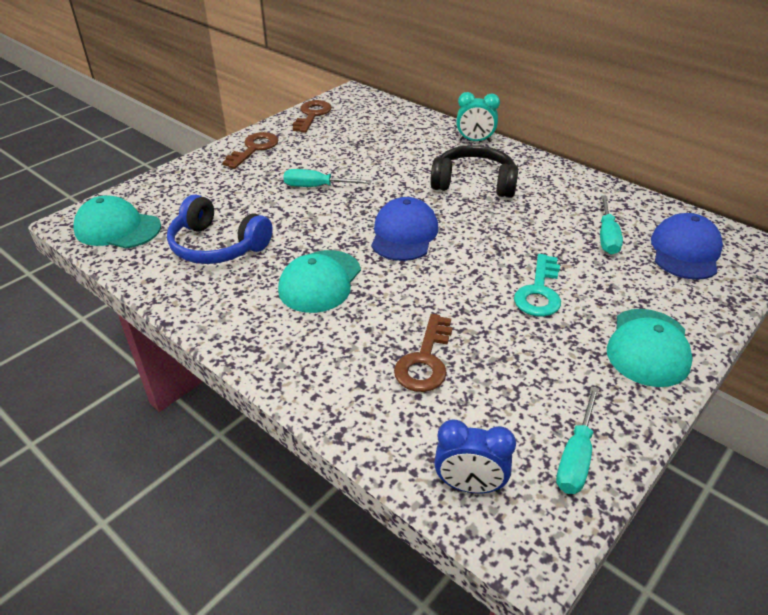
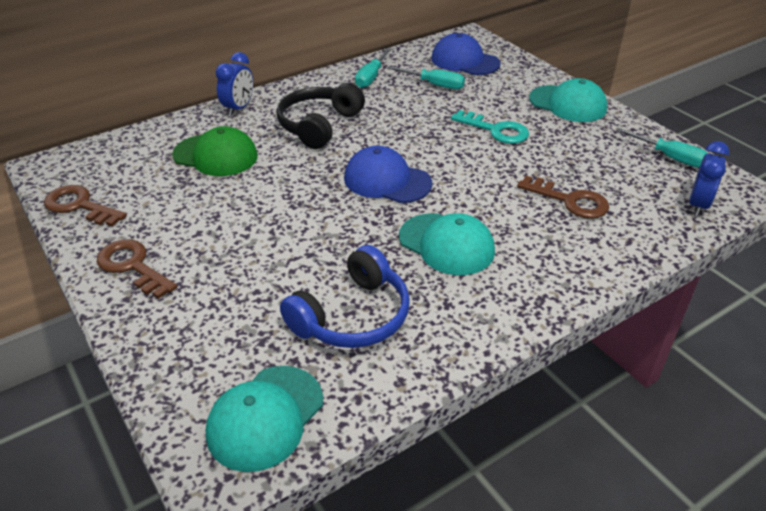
camera: 75 degrees left, 0 degrees up
turquoise screwdriver [283,169,371,187] -> turquoise screwdriver moved to [355,48,392,88]
turquoise clock [456,92,500,142] -> blue clock [215,52,253,116]
none -> green cap [172,126,258,176]

